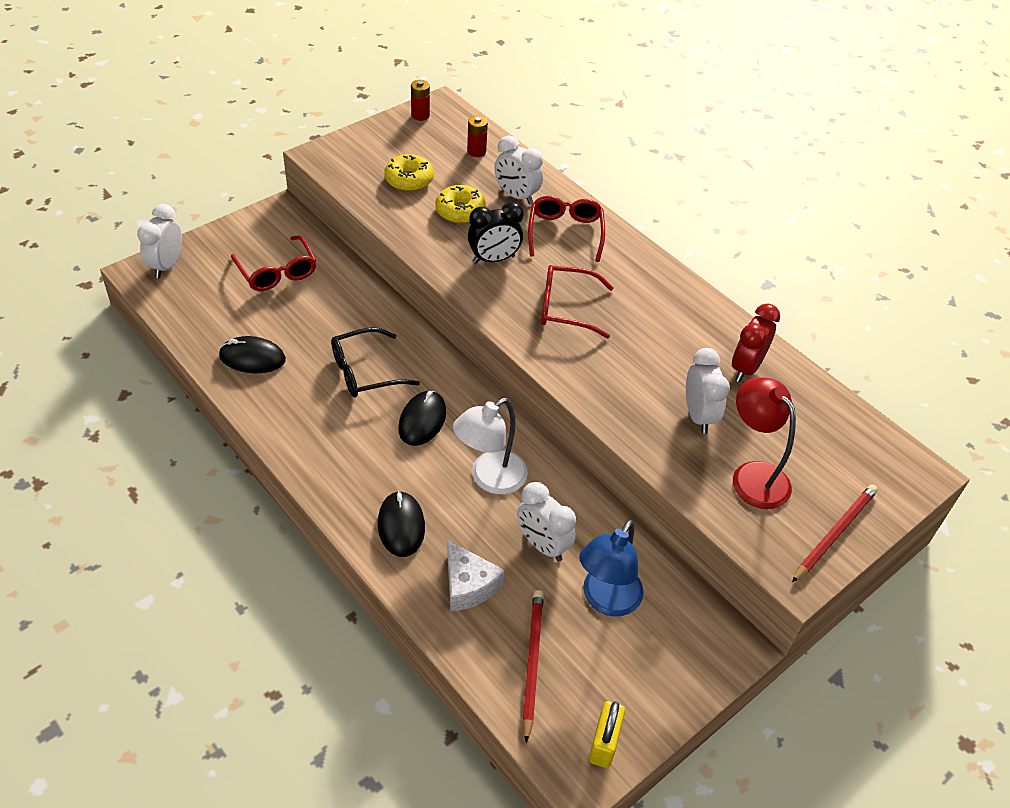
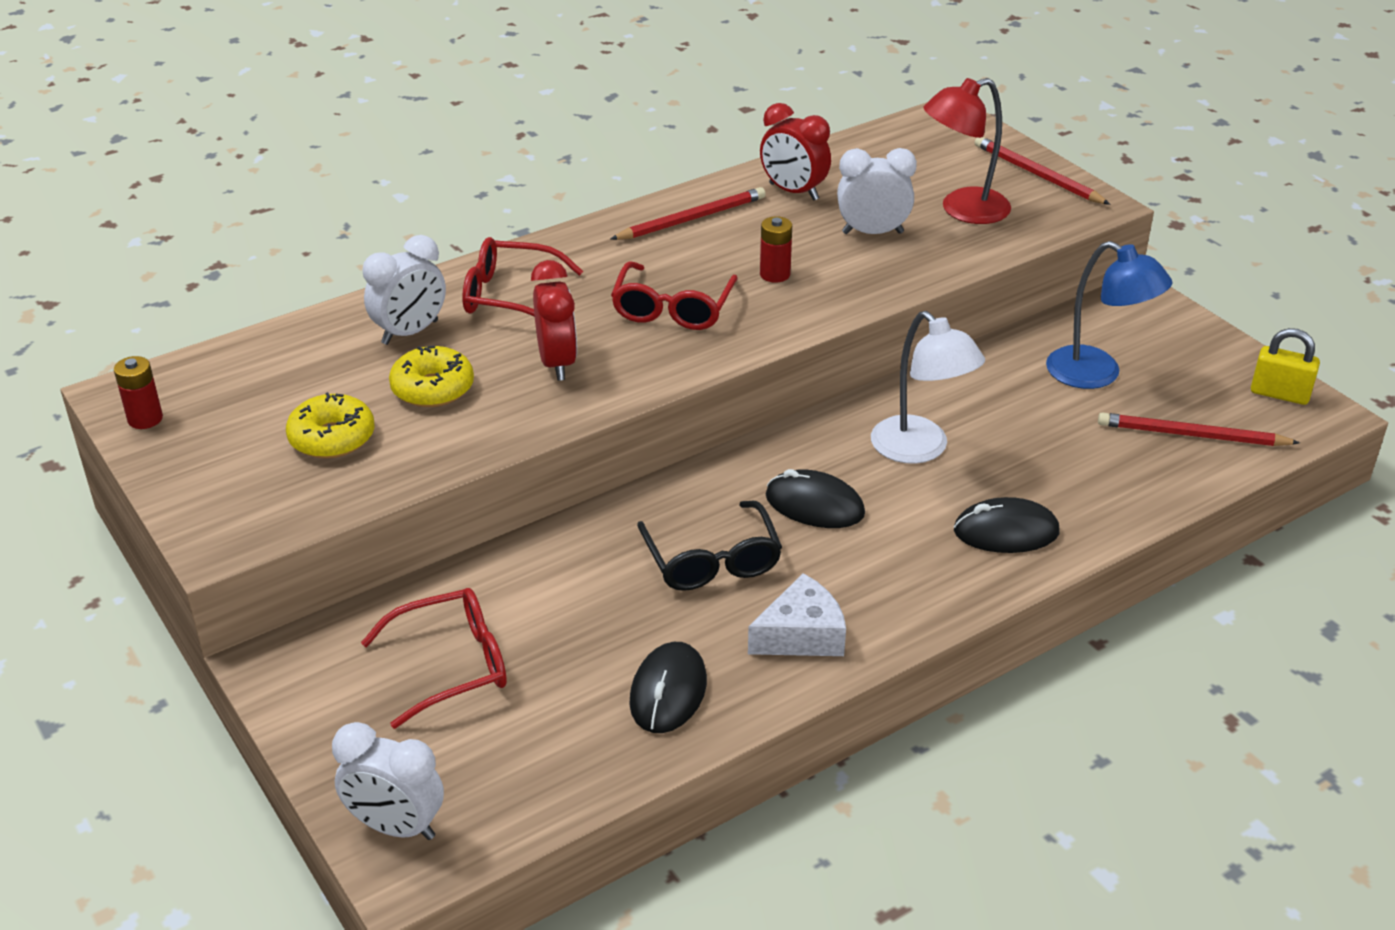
camera: 80 degrees left, 10 degrees down
white cheese [447,540,504,611] -> white cheese moved to [748,573,846,656]
red battery [467,115,488,157] -> red battery moved to [760,216,792,282]
black clock [468,202,524,263] -> red clock [531,260,577,381]
white clock [517,482,576,562] -> none
none -> red pencil [610,187,766,240]

